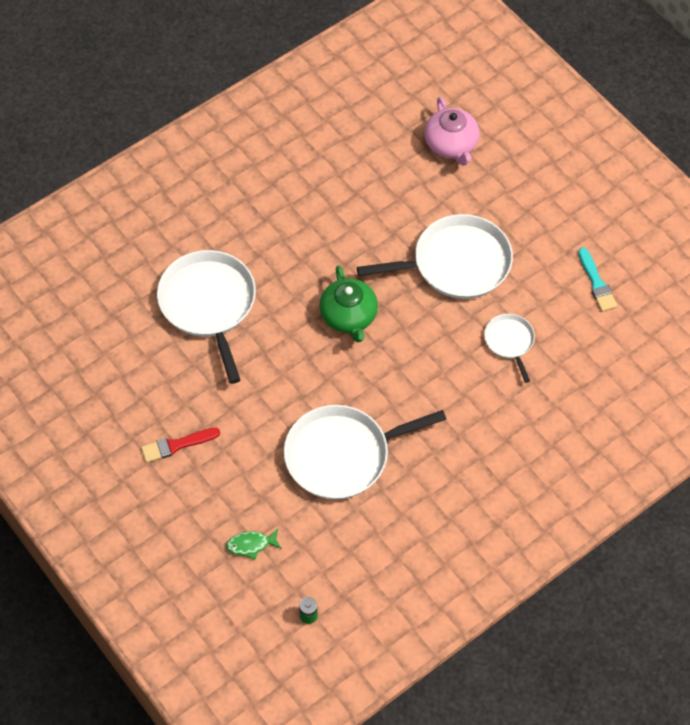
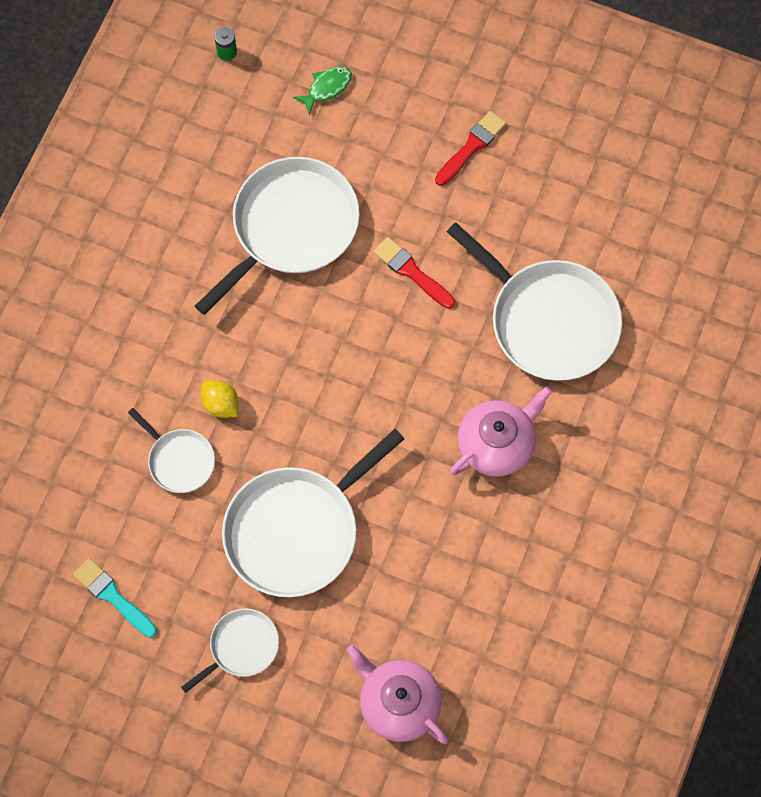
camera: 150 degrees right, 10 degrees up
green teapot [319,265,378,342] -> none
none -> white pan [181,608,279,693]
none -> yellow lemon [201,380,239,418]
none -> red brush [374,237,455,309]
none -> pink teapot [450,386,552,476]

